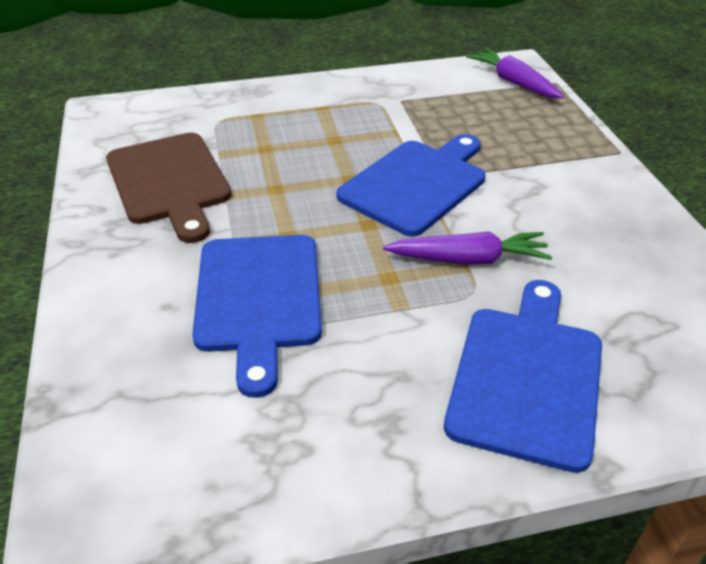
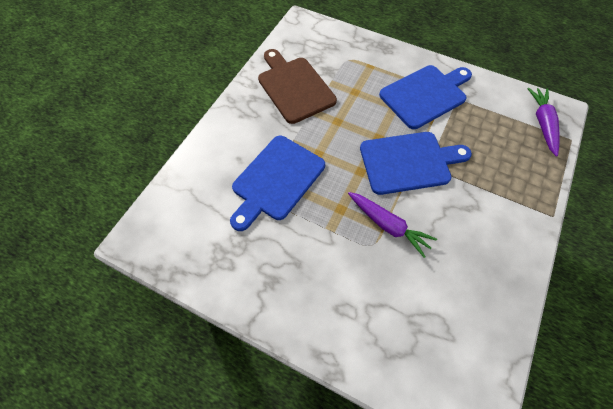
camera: 40 degrees right, 20 degrees up
brown cutting board [106,133,232,243] -> brown cutting board turned 135 degrees clockwise [258,49,337,124]
blue cutting board [444,280,602,473] -> blue cutting board moved to [379,65,472,129]

